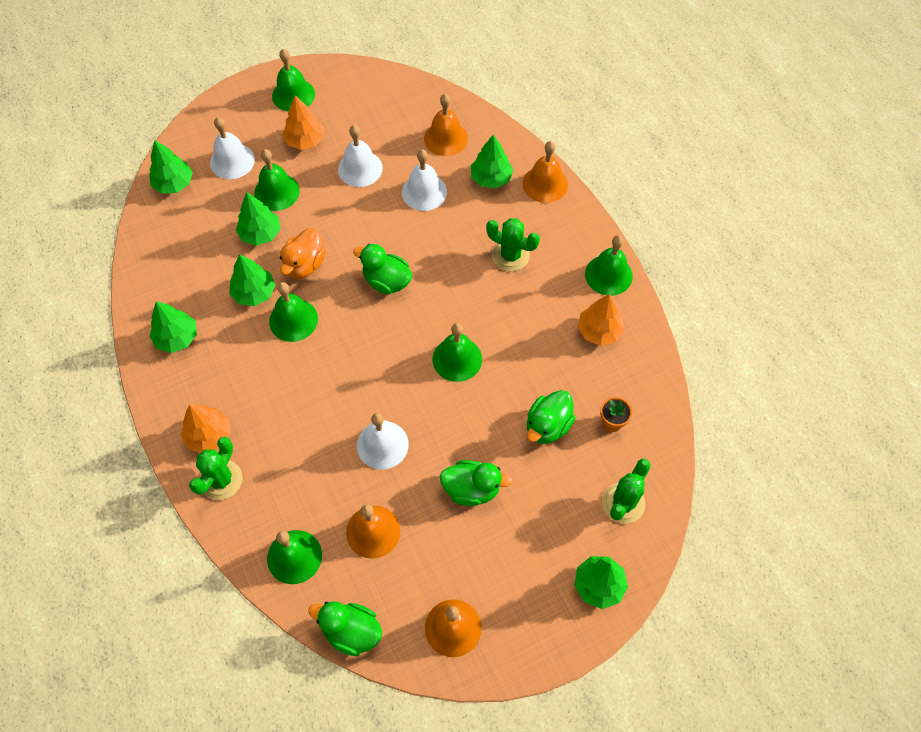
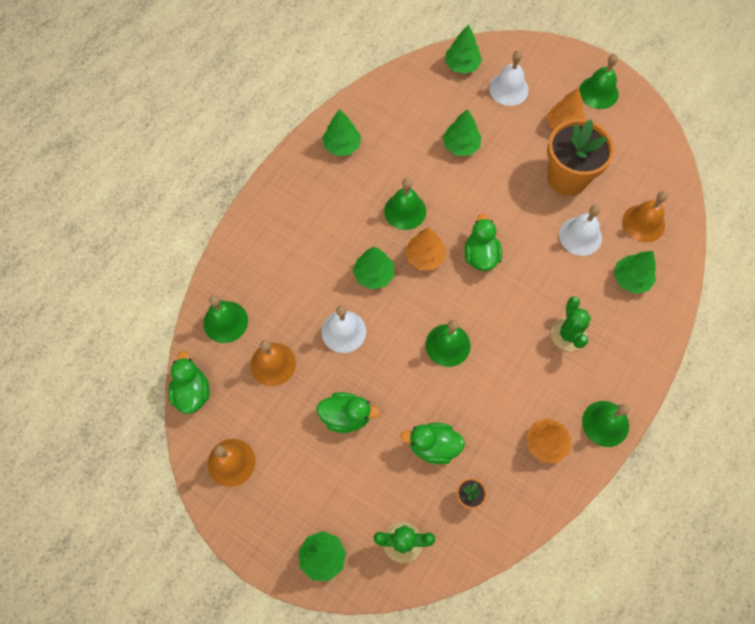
camera: 60 degrees right, 5 degrees up
orange tree [181,404,231,453] -> orange tree moved to [405,228,446,270]
green cactus [189,437,243,500] -> none
green tree [229,254,275,306] -> green tree moved to [353,247,394,290]
green bell [254,149,300,211] -> none
orange duck [280,228,326,279] -> none
white bell [338,125,383,187] -> orange flower pot [547,119,614,196]
green duck [440,460,512,506] -> green duck turned 60 degrees counterclockwise [317,392,380,433]
orange bell [523,141,568,203] -> none

